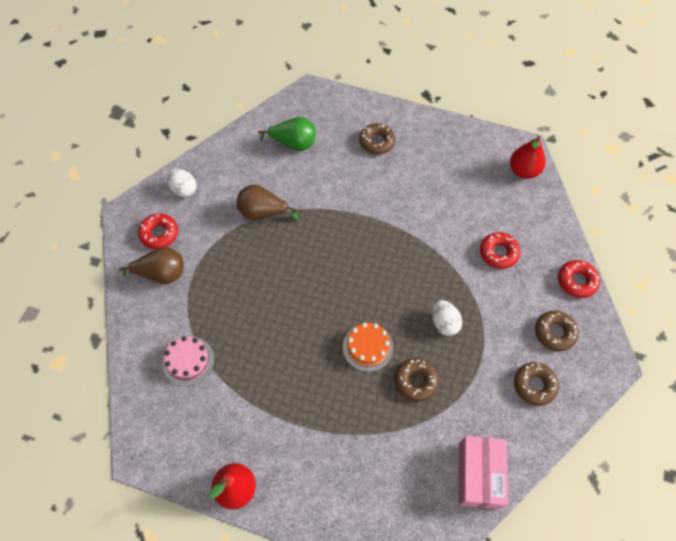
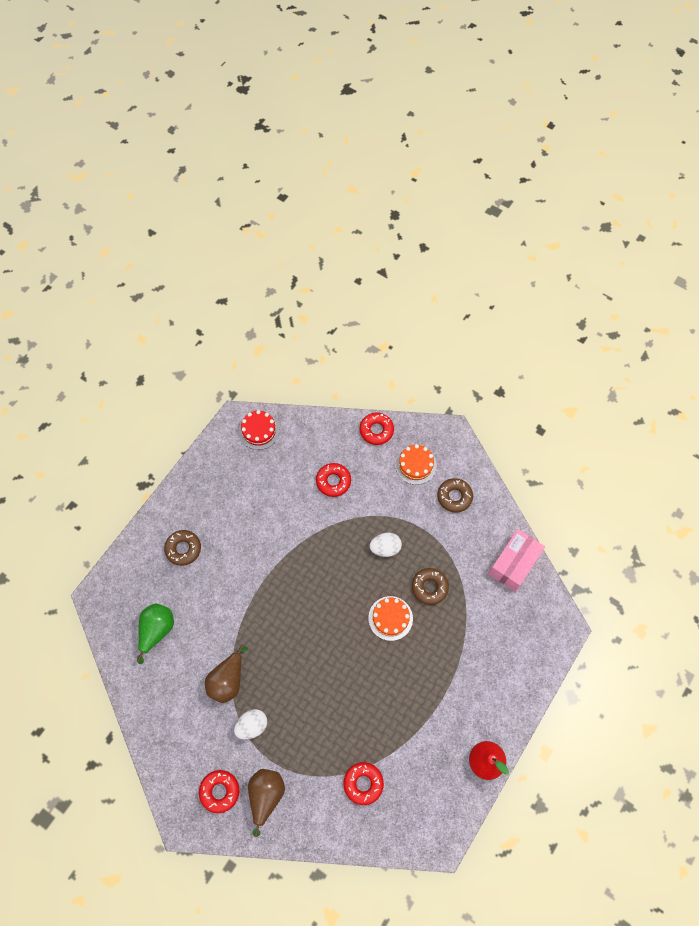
camera: 75 degrees left, 5 degrees up
pink cake [163,336,214,386] -> red donut [344,762,384,805]
white egg [166,168,197,198] -> white egg moved to [234,709,267,739]
pink box [459,436,508,509] -> pink box turned 75 degrees counterclockwise [488,529,545,591]
red pear [510,136,545,179] -> red cake [239,410,280,450]
brown donut [535,311,579,351] -> orange cake [395,444,437,485]

